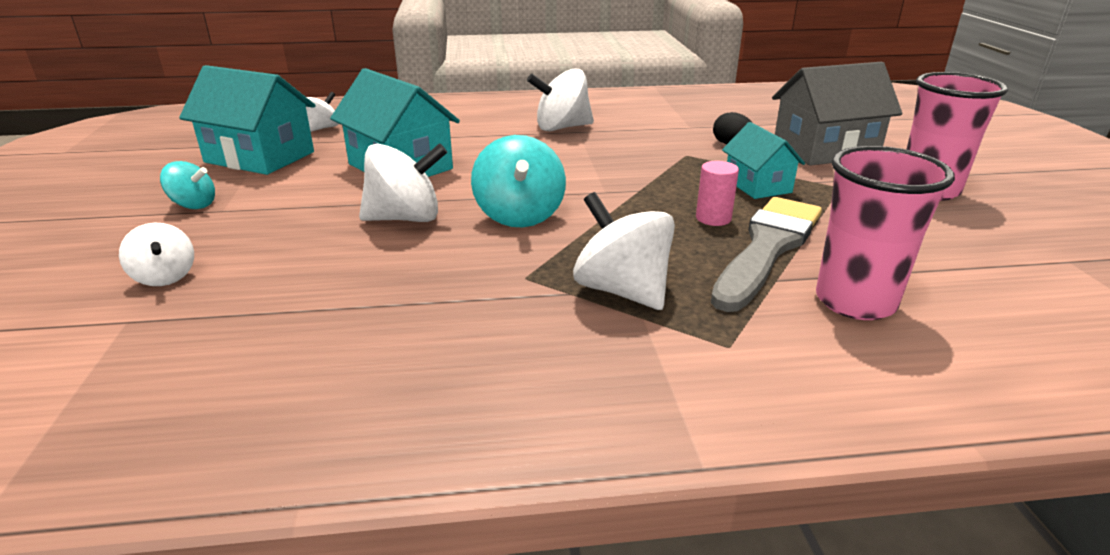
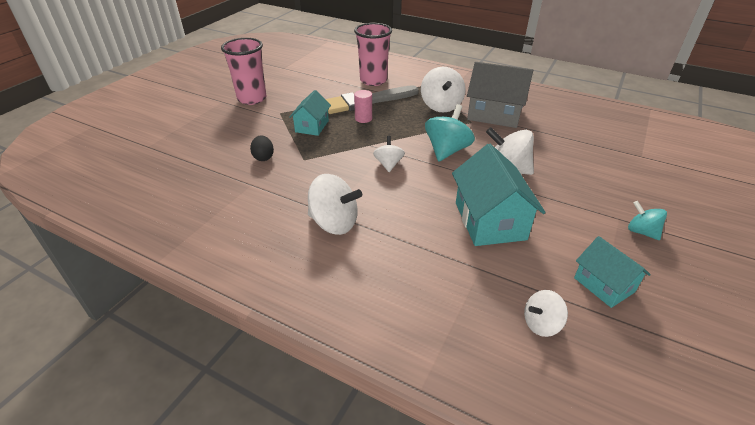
camera: 145 degrees left, 10 degrees up
white spinning top [119,222,194,286] -> white spinning top moved to [373,136,405,172]
turquoise house [179,65,316,175] -> turquoise house [574,236,651,308], size x0.60
grey house [772,62,902,166] -> grey house moved to [467,62,533,128]

